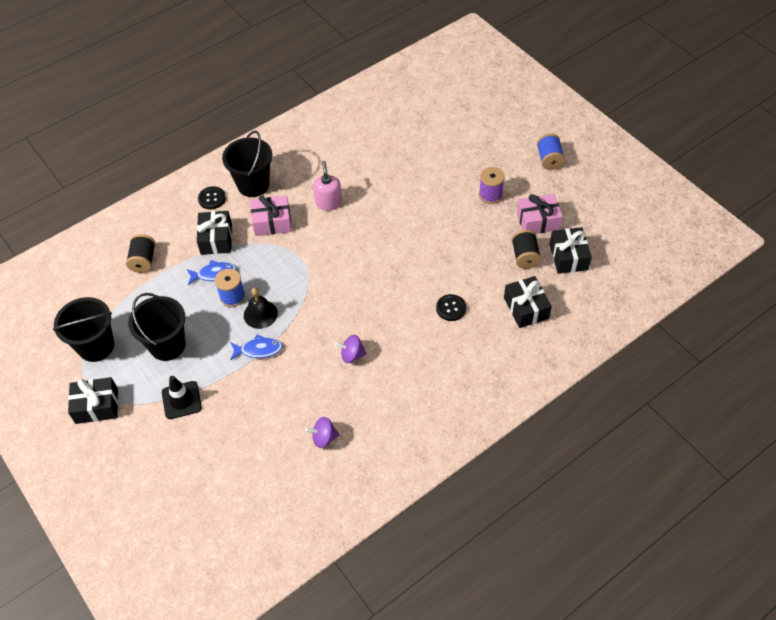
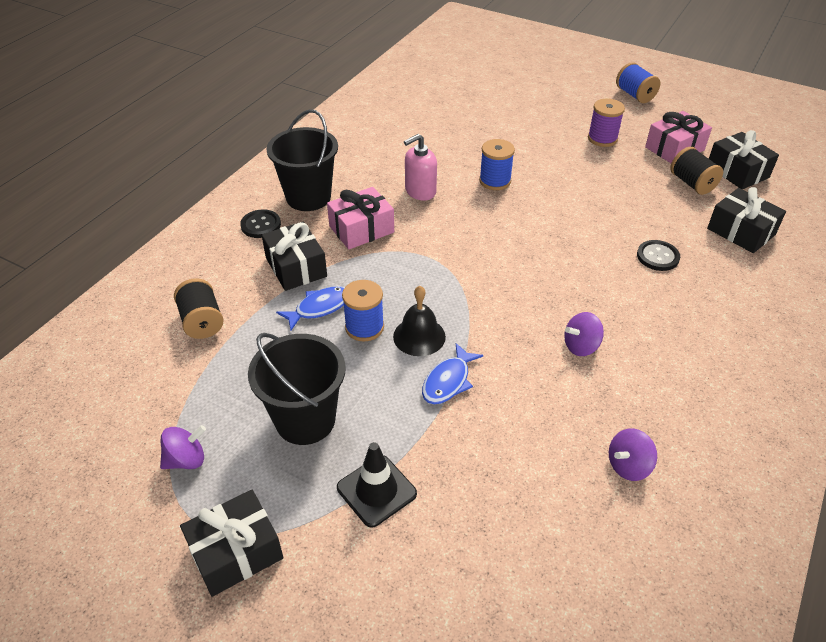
camera: 25 degrees left, 10 degrees down
black bucket [53,297,114,362] -> purple spinning top [160,425,206,469]
blue fish [230,334,283,360] -> blue fish turned 150 degrees clockwise [422,343,483,404]
pink soap dispenser [313,161,342,211] -> pink soap dispenser turned 90 degrees counterclockwise [404,134,437,201]
none -> blue spool [479,139,515,190]

